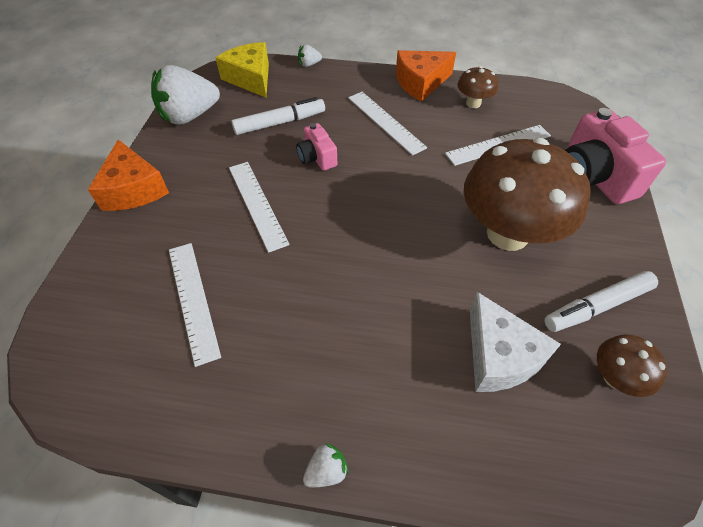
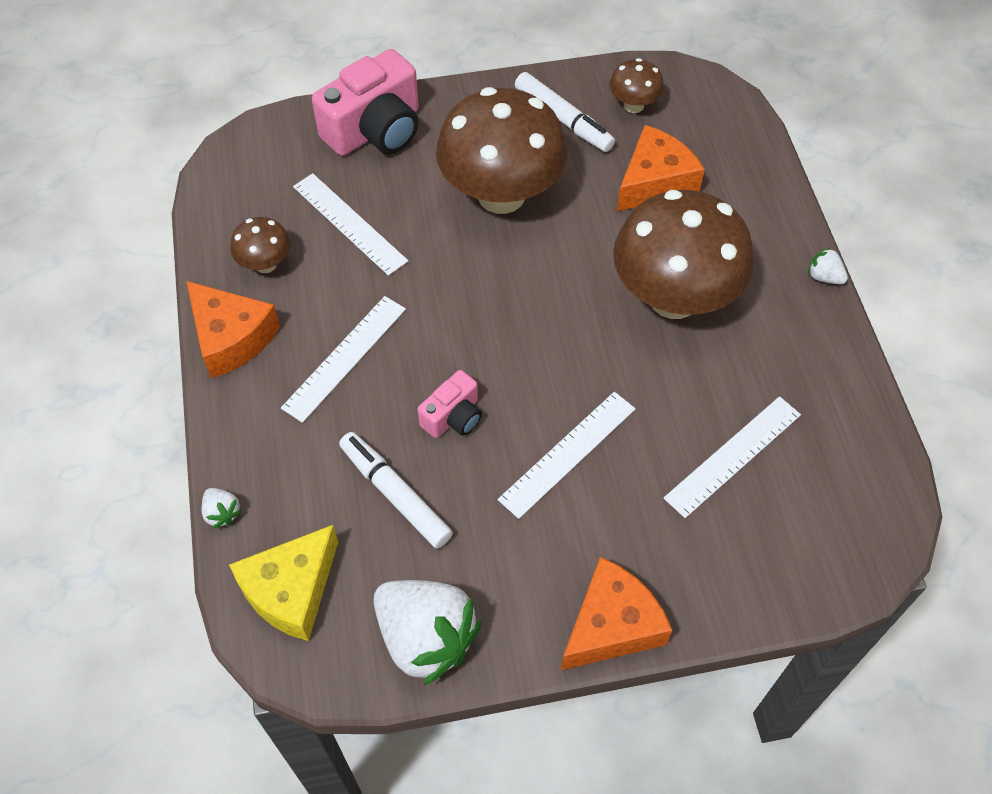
camera: 110 degrees left, 5 degrees up
white cheese [470,292,561,392] -> orange cheese [617,125,705,211]
none -> brown mushroom [613,190,754,319]

